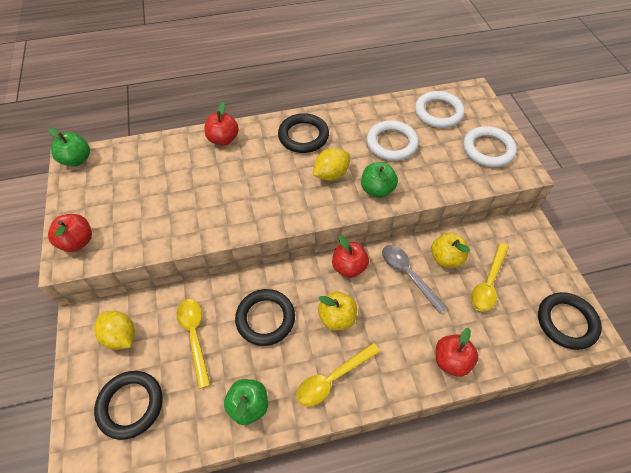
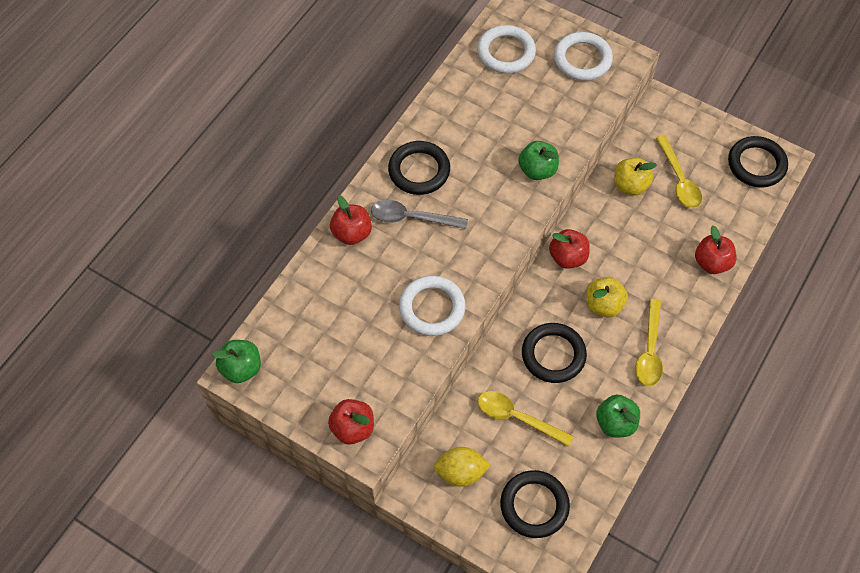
camera: 45 degrees left, 5 degrees up
yellow lemon [313,148,350,181] -> none
white ring [367,120,419,161] -> white ring moved to [399,275,466,336]
grey spoon [382,245,447,314] -> grey spoon moved to [371,200,468,229]

